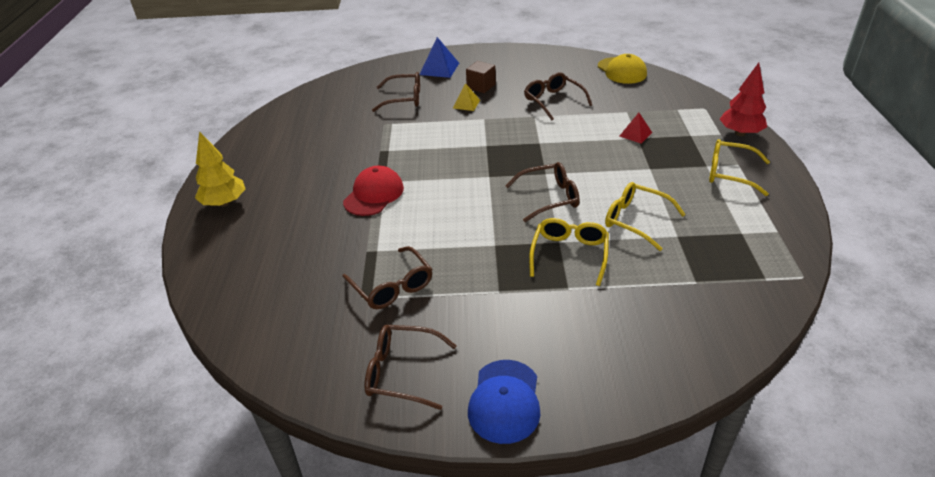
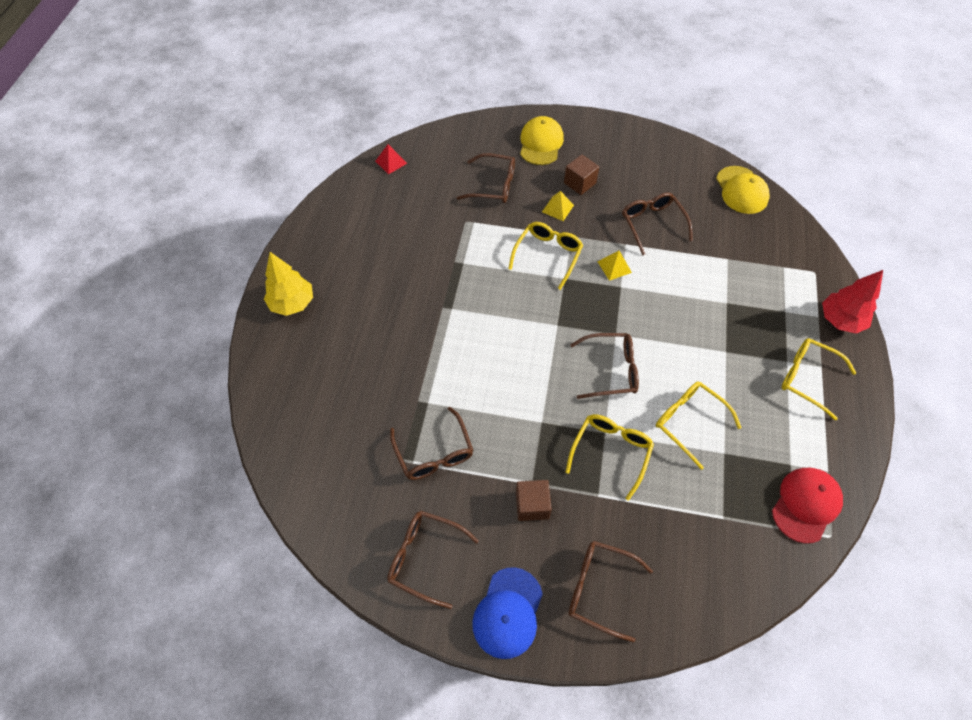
camera: 10 degrees right, 20 degrees up
red cap [343,166,404,216] -> red cap moved to [772,468,843,544]
blue pyramid [419,37,459,78] -> yellow cap [520,116,564,165]
red pyramid [620,113,652,144] -> red pyramid moved to [375,144,407,174]
none -> yellow glasses [508,222,583,290]
none -> brown cube [516,480,552,521]
none -> brown glasses [568,541,653,642]
none -> yellow pyramid [598,251,632,281]

